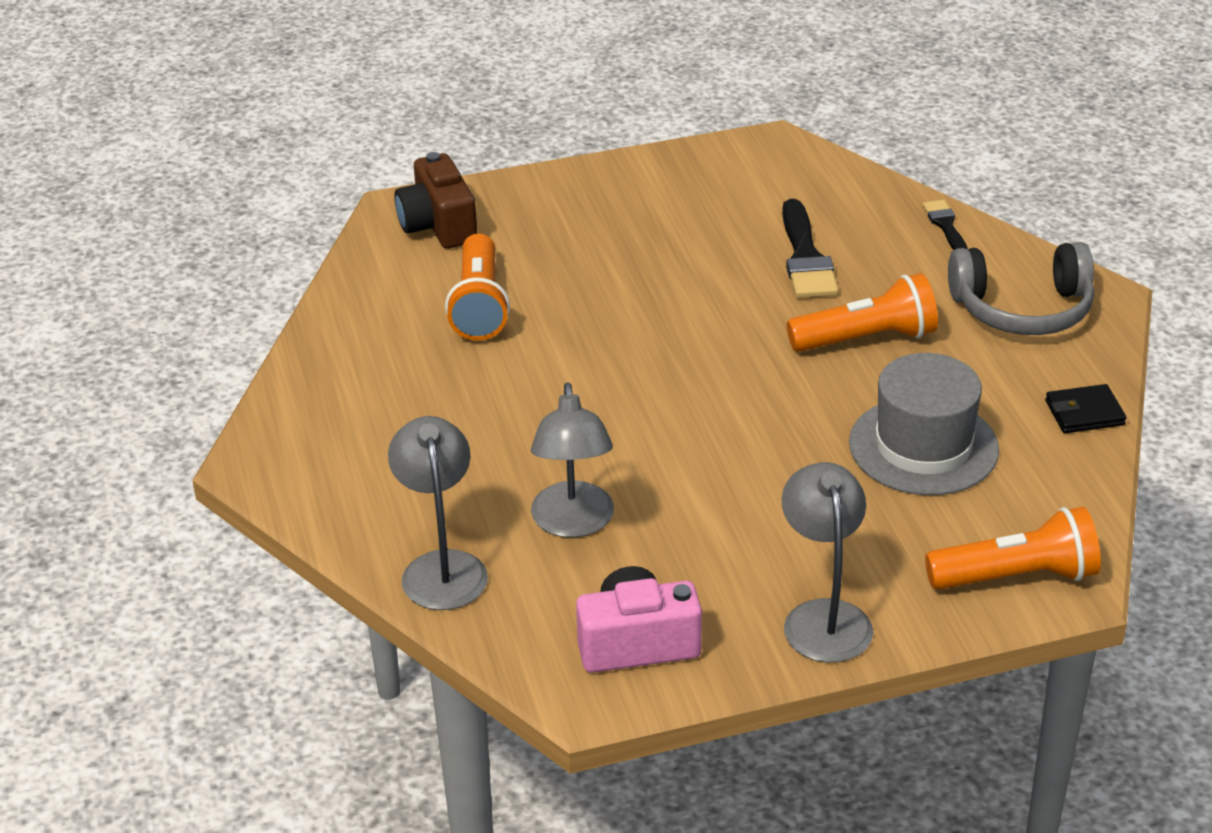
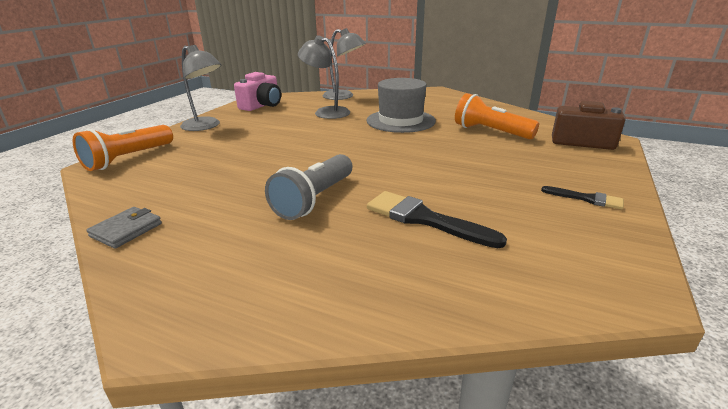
camera: 130 degrees right, 10 degrees down
orange flashlight [787,273,938,352] -> grey flashlight [265,154,353,220]
grey hat [849,353,999,495] -> grey hat moved to [367,78,436,133]
black brush [923,200,968,250] -> black brush moved to [541,186,624,209]
grey headphones [948,242,1094,335] -> none
black wallet [1045,384,1126,433] -> grey wallet [86,207,162,249]

